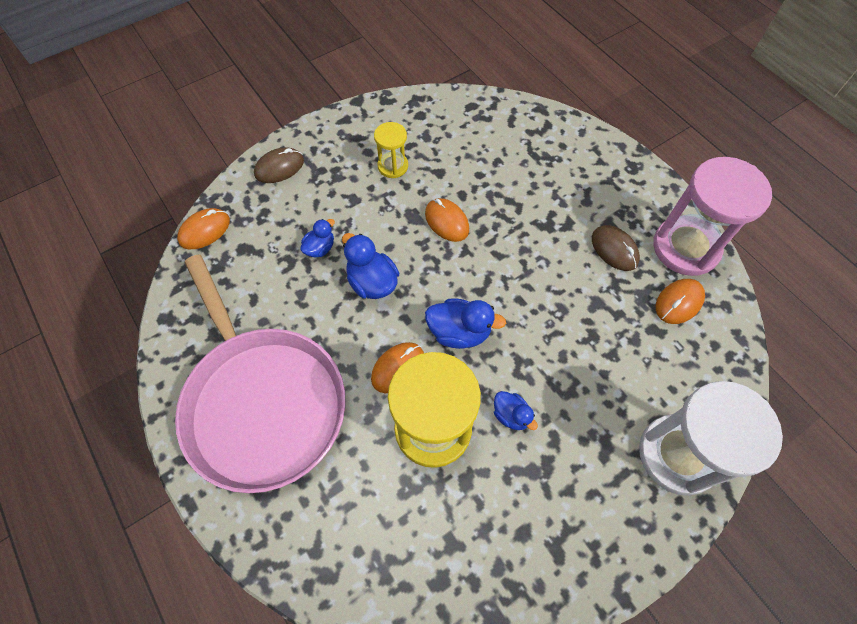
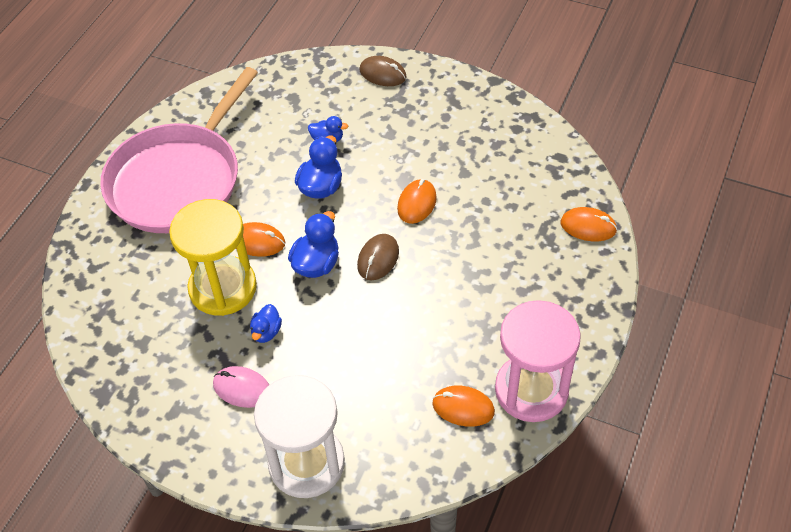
camera: 60 degrees right, 10 degrees down
orange mouse [177,208,230,249] -> orange mouse moved to [561,207,617,241]
yellow hourglass [374,122,408,178] -> none
blue duck [425,299,506,349] -> blue duck turned 135 degrees counterclockwise [288,211,339,278]
brown mouse [592,225,640,271] -> brown mouse moved to [357,234,399,280]
none -> pink mouse [213,366,269,408]

